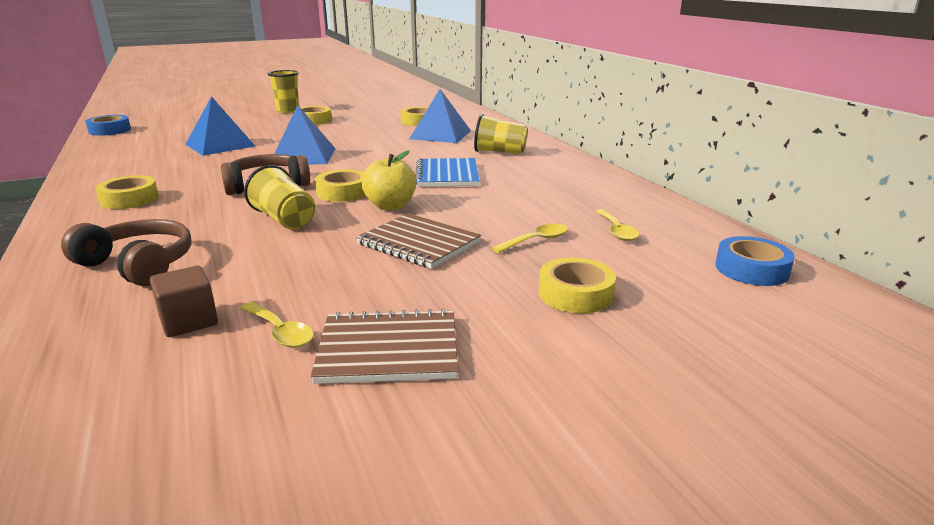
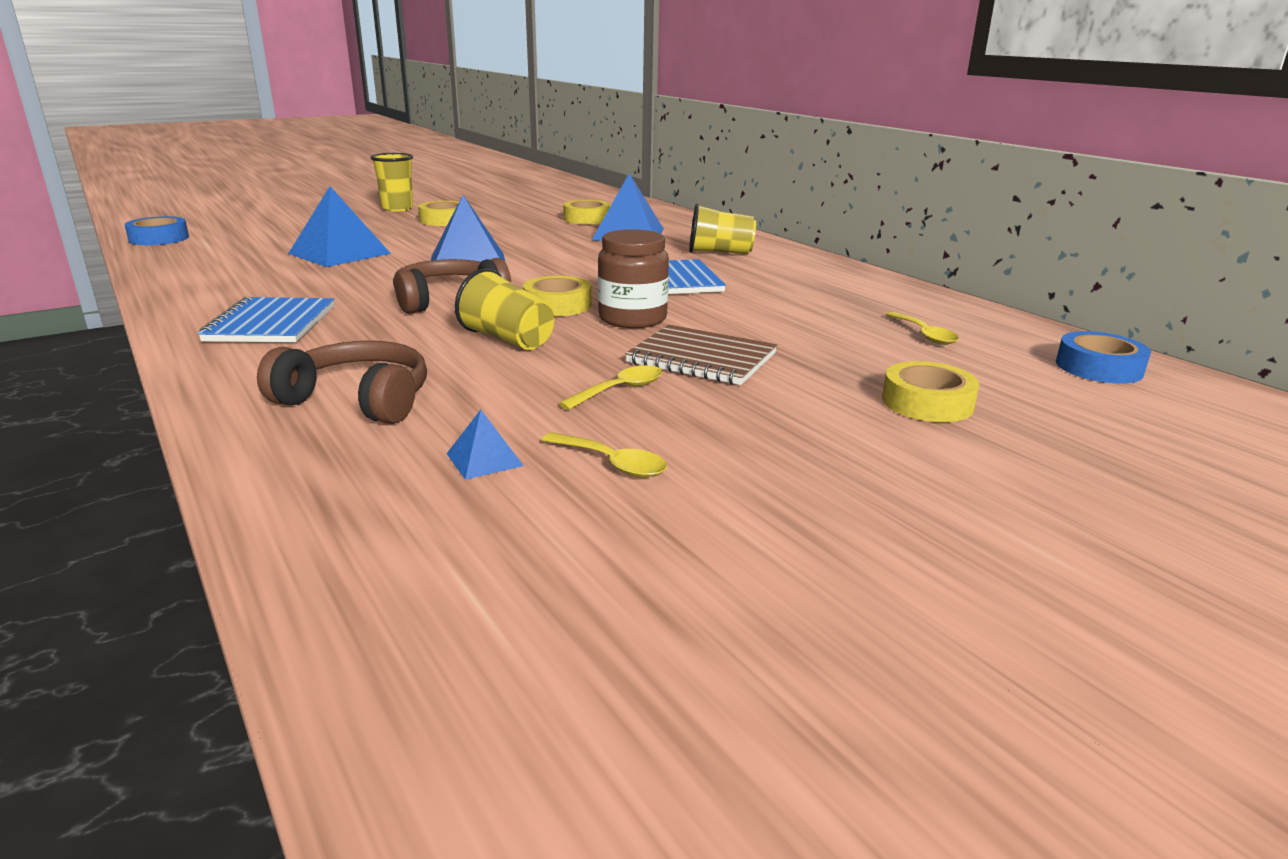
camera: 10 degrees left, 0 degrees up
yellow tape [95,175,159,209] -> blue notebook [198,297,334,343]
brown cube [150,266,218,337] -> blue pyramid [447,410,524,480]
brown notebook [311,309,458,384] -> none
yellow apple [362,150,416,211] -> brown jar [598,229,669,328]
yellow spoon [492,224,568,253] -> yellow spoon moved to [559,365,662,410]

